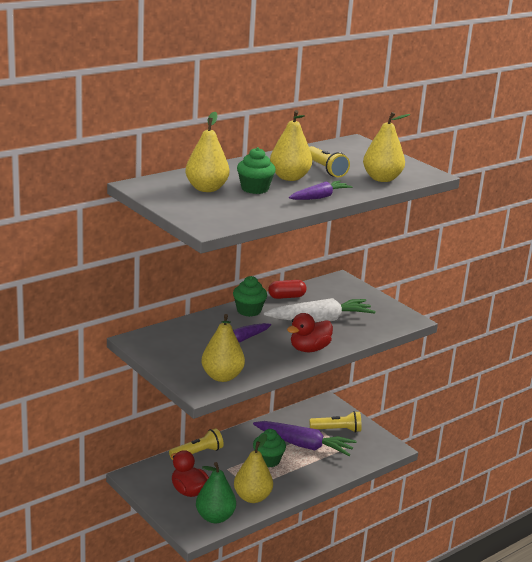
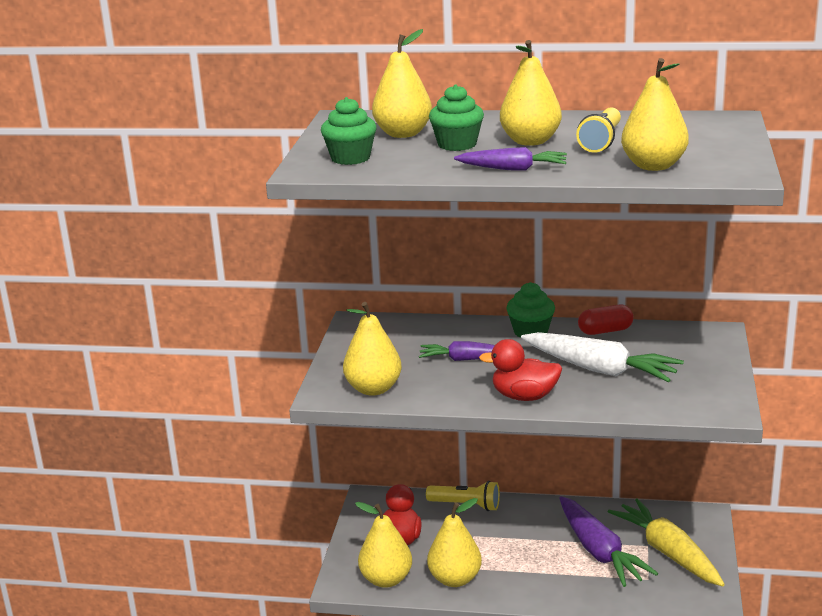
camera: 50 degrees right, 0 degrees up
green pear [196,462,236,523] -> yellow pear [355,502,412,588]
green cupcake [253,429,286,468] -> green cupcake moved to [321,97,377,165]
red capsule [268,280,307,299] -> red capsule turned 45 degrees counterclockwise [578,305,633,335]
yellow flashlight [309,411,362,433] -> yellow carrot [608,498,725,587]

